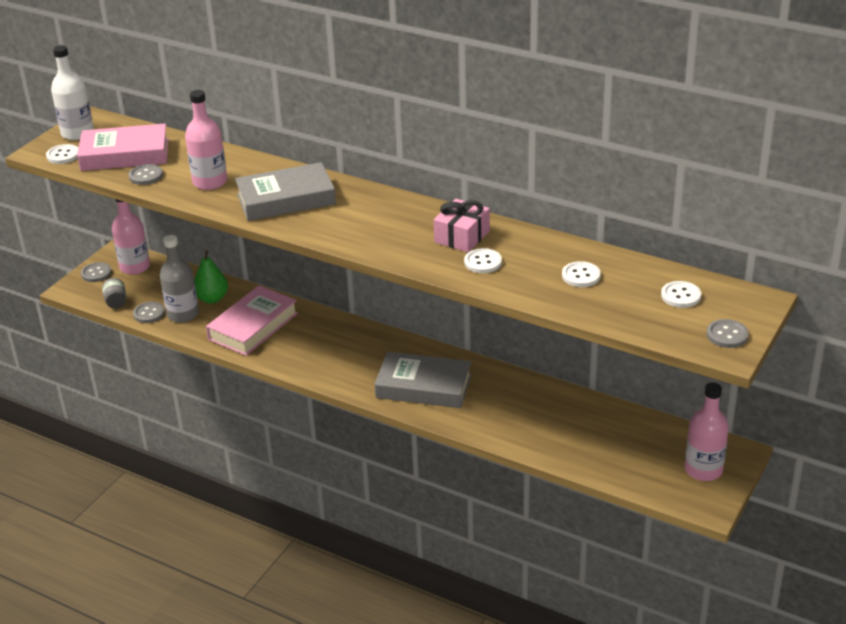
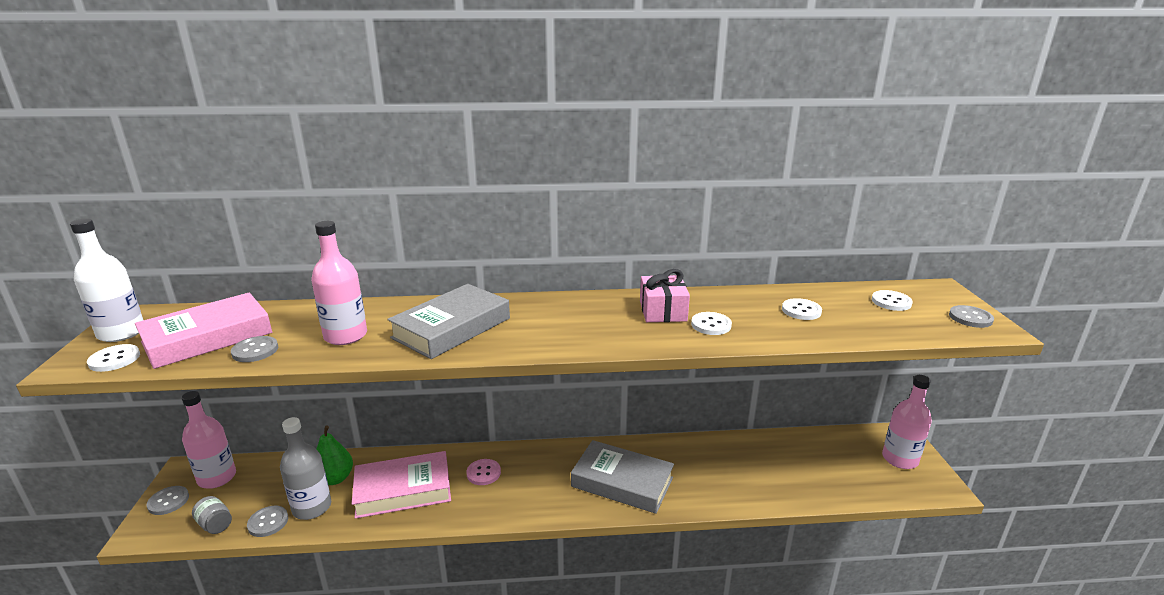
camera: 35 degrees left, 10 degrees down
pink book [206,285,298,356] -> pink book turned 75 degrees clockwise [352,451,451,519]
grey book [375,352,471,408] -> grey book turned 45 degrees clockwise [571,440,674,514]
none -> pink button [466,459,501,485]

